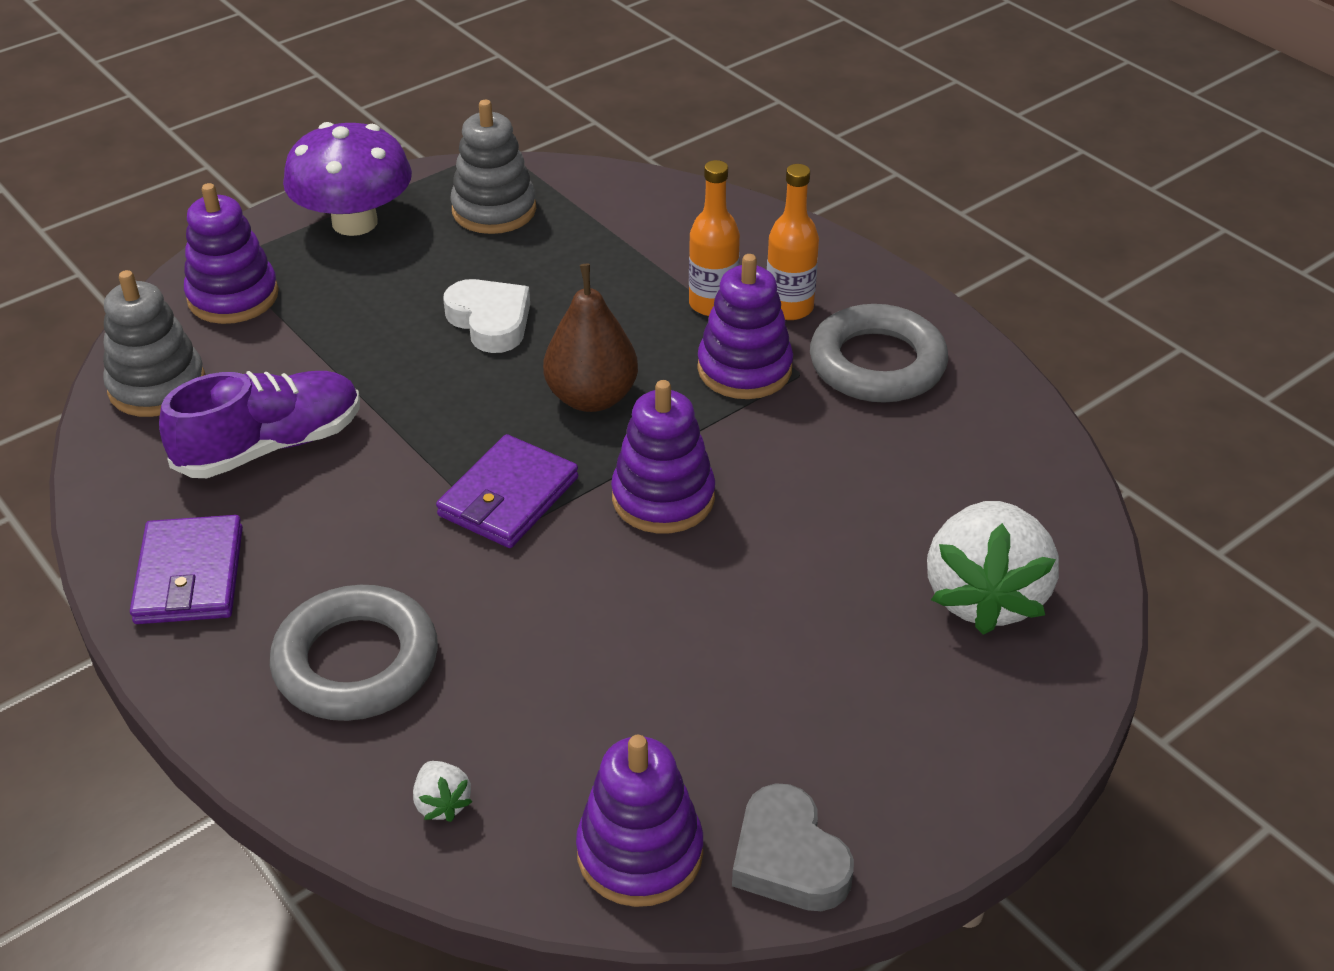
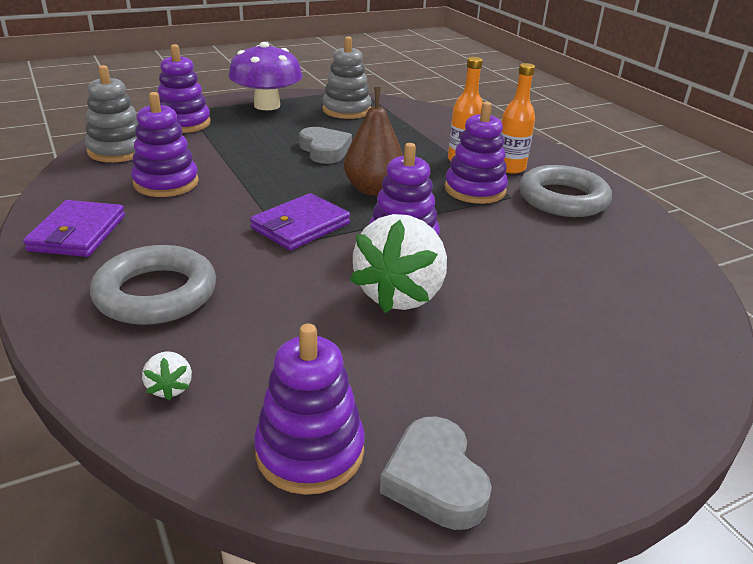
camera: 10 degrees right, 10 degrees down
purple shoe [159,371,360,478] -> purple stacking toy [131,92,199,197]
white heart [443,279,530,353] -> grey heart [299,127,352,164]
white strawberry [927,501,1059,635] -> white strawberry moved to [350,214,447,313]

